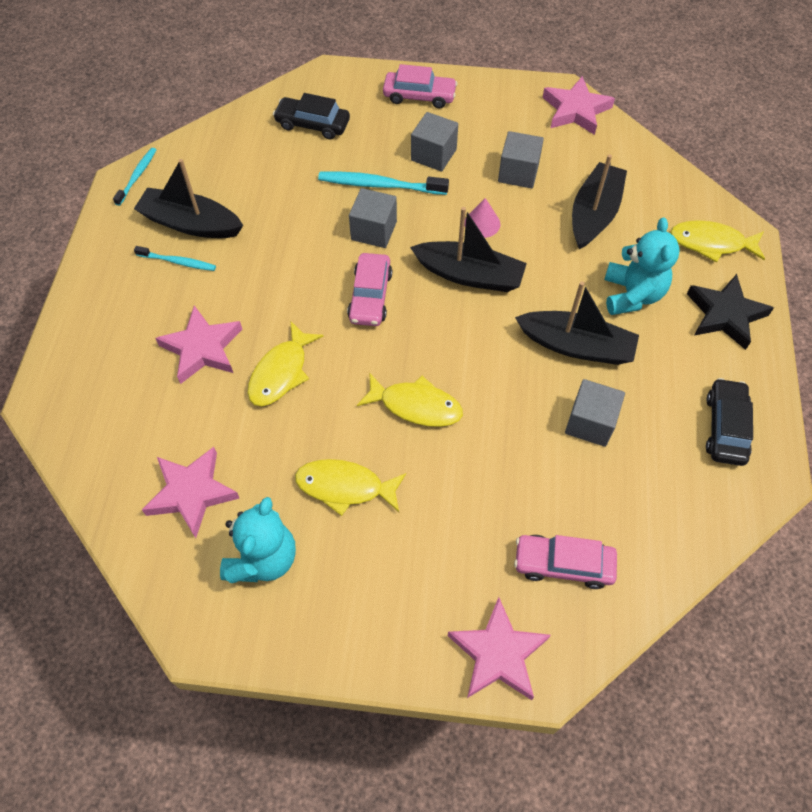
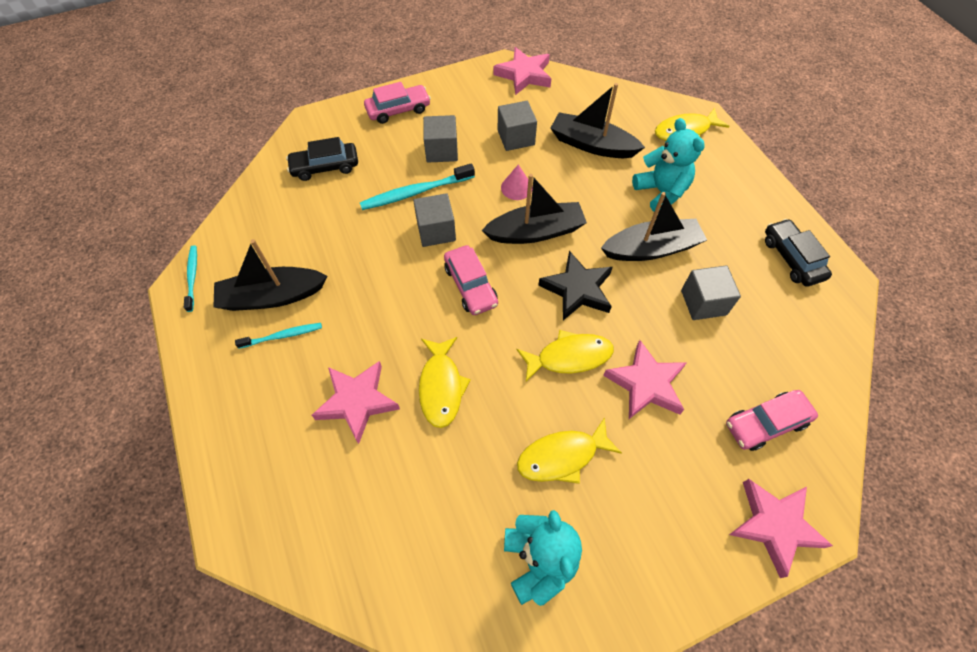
camera: 30 degrees left, 0 degrees up
pink star [142,447,239,538] -> pink star moved to [603,340,687,419]
black boat [572,154,627,249] -> black boat turned 60 degrees counterclockwise [550,83,645,158]
black star [687,274,774,350] -> black star moved to [538,251,613,320]

